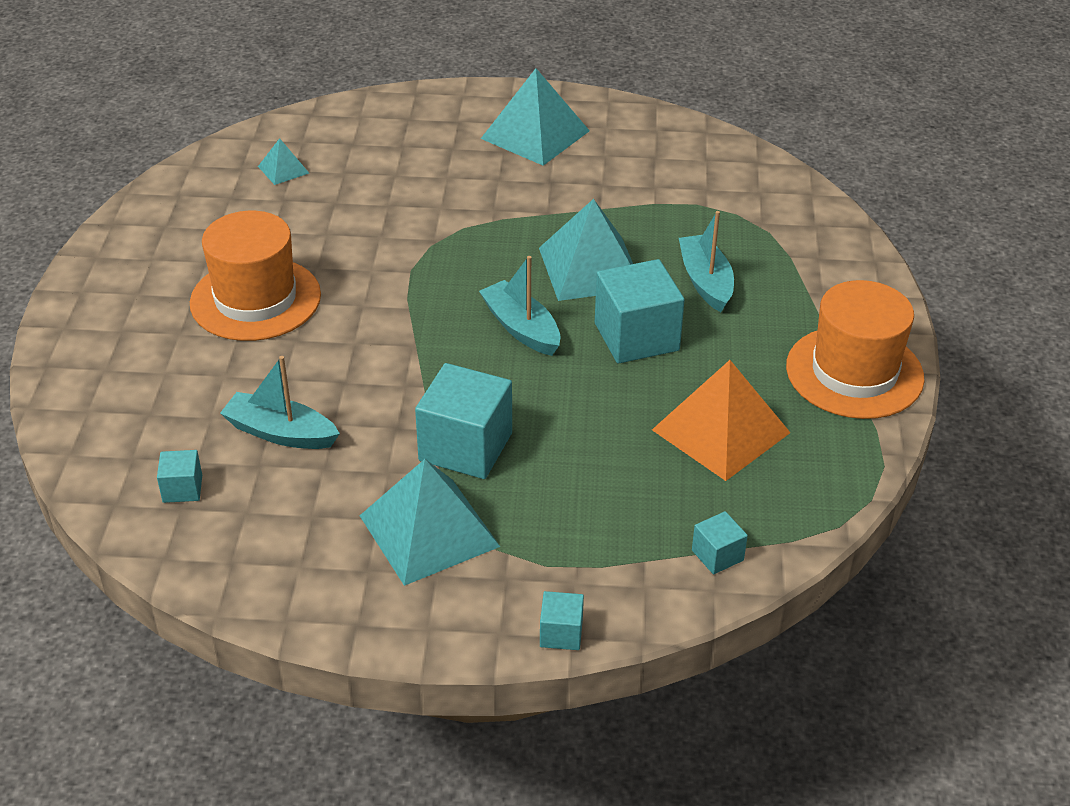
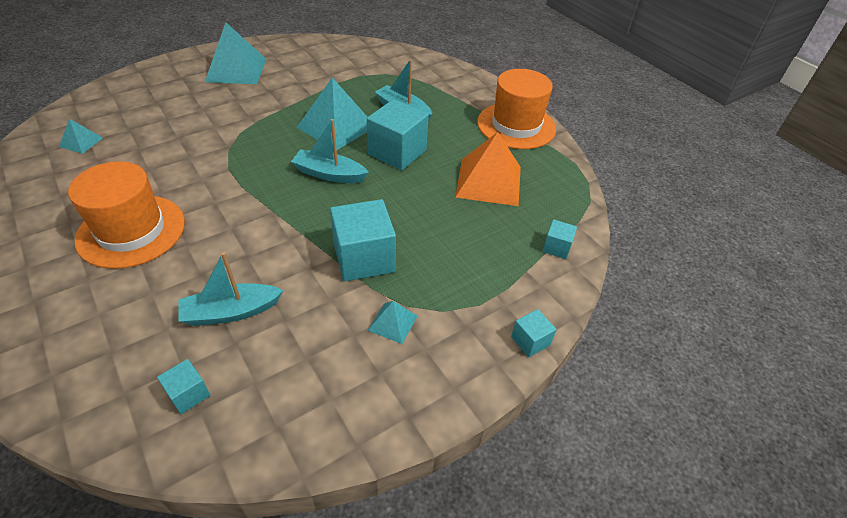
camera: 40 degrees left, 5 degrees up
turquoise pyramid [360,459,500,586] -> turquoise pyramid [368,301,418,344], size x0.48

